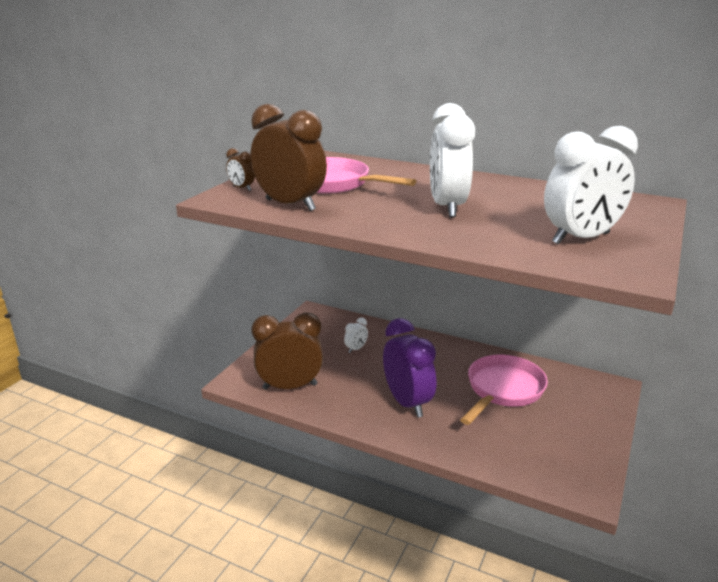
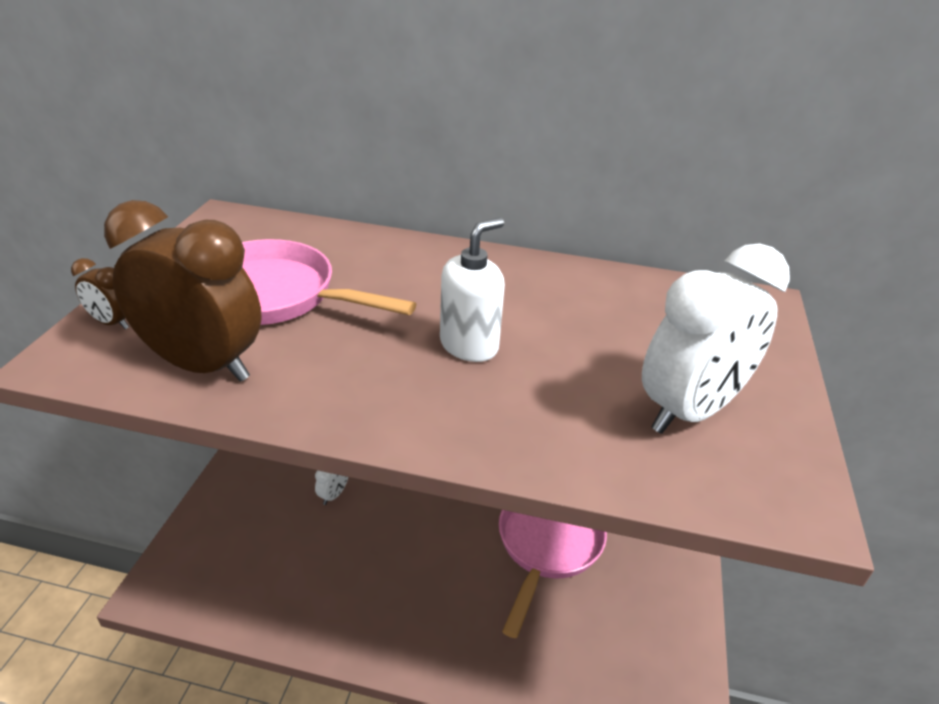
camera: 15 degrees left, 10 degrees up
brown clock [251,312,323,390] -> none
purple clock [383,318,436,418] -> none
white clock [430,103,475,217] -> white soap dispenser [440,218,505,362]

